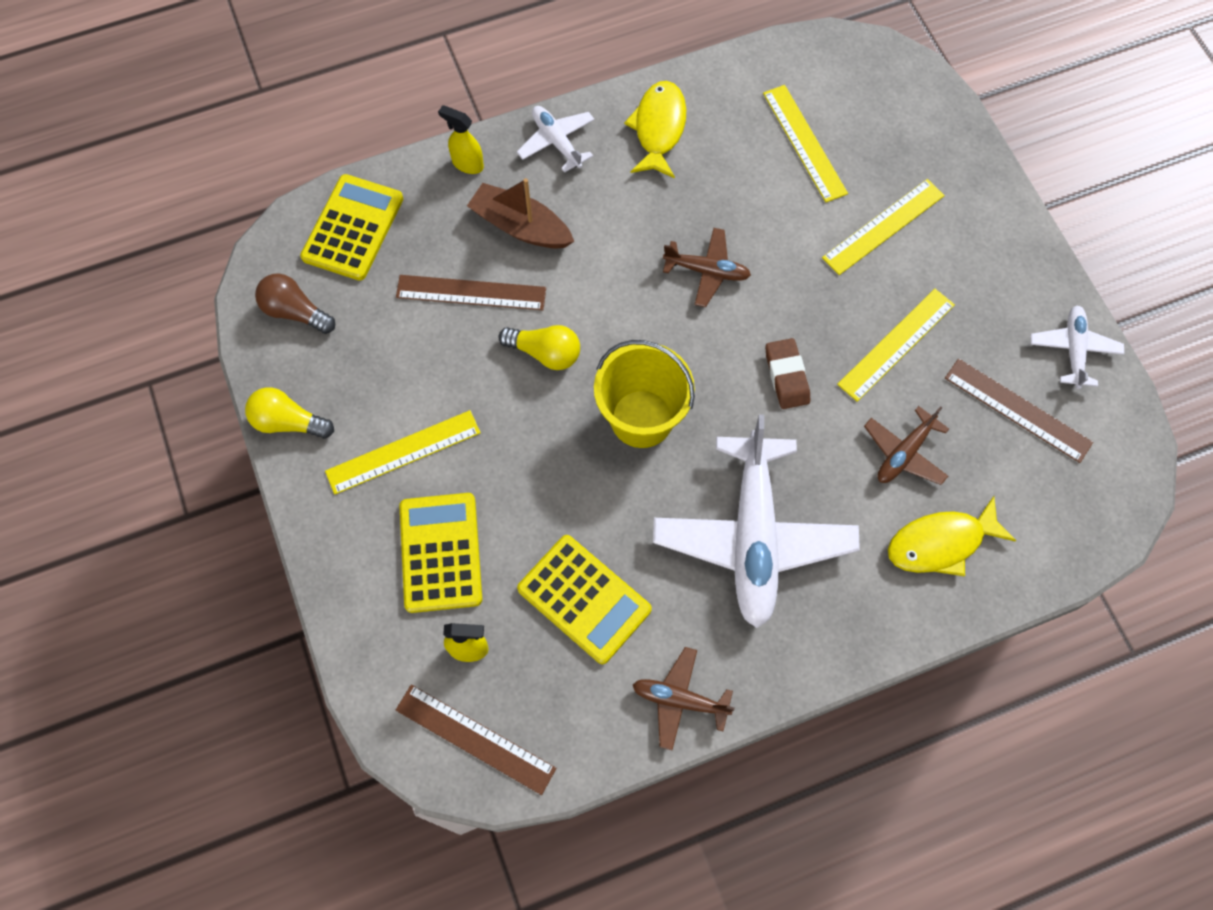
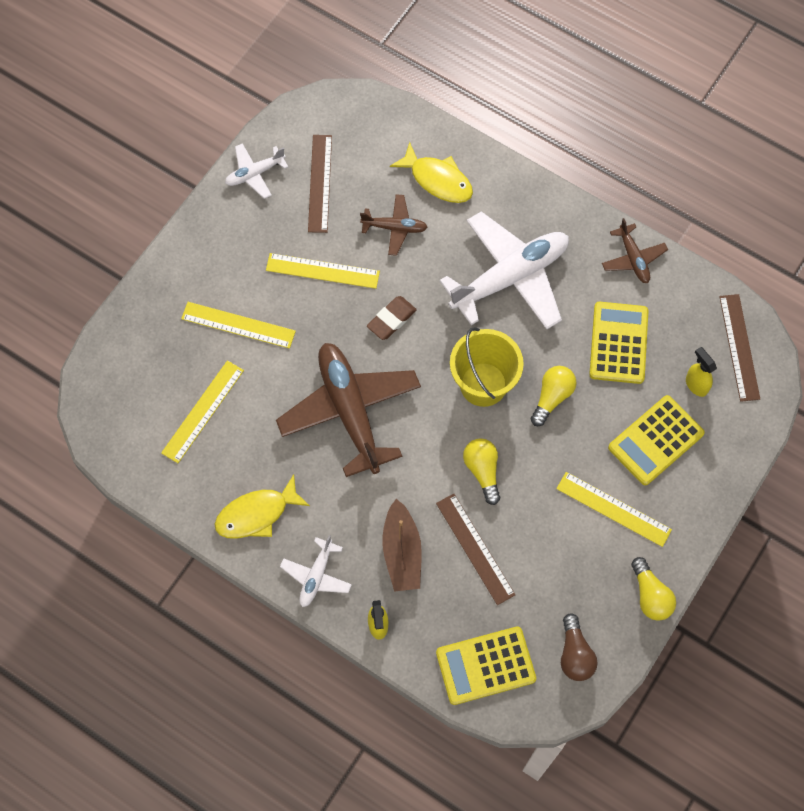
camera: 125 degrees left, 0 degrees up
brown plane [663,228,751,307] -> brown plane [276,343,421,477], size x2.07
none -> yellow light bulb [531,366,577,426]

